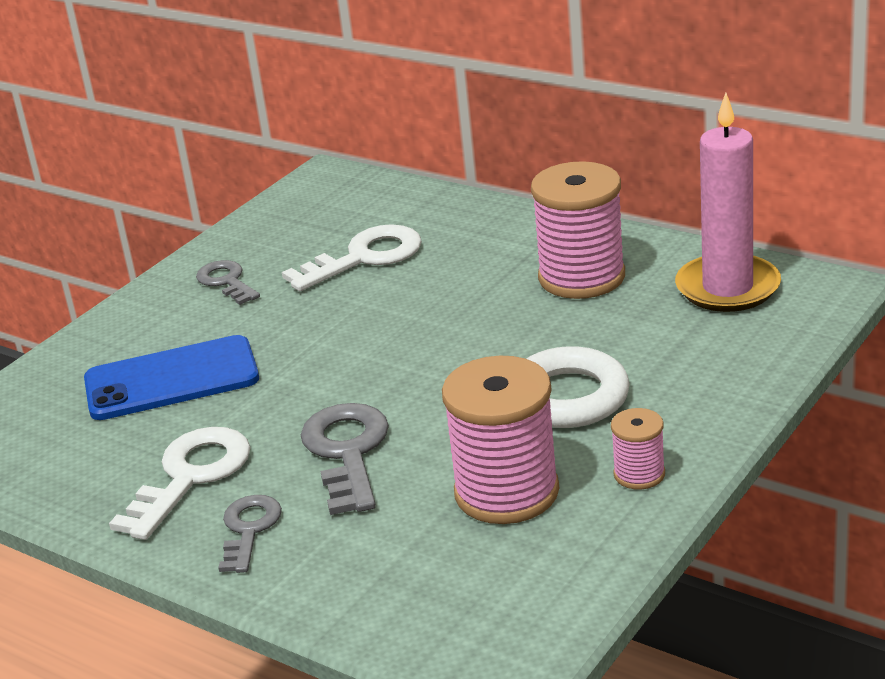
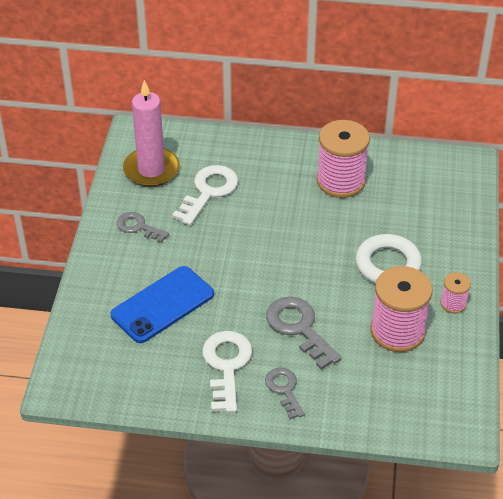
camera: 30 degrees left, 15 degrees up
pink candle [675,93,781,312] -> pink candle moved to [123,80,180,187]

